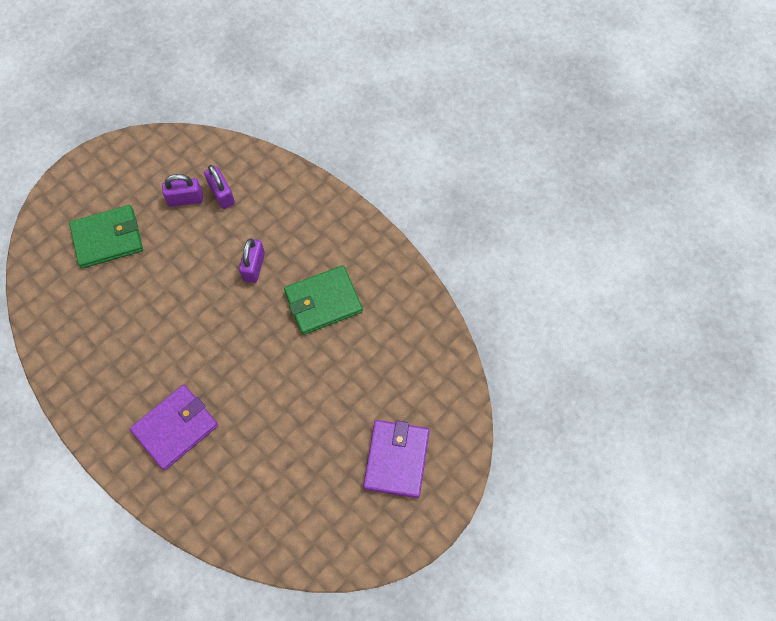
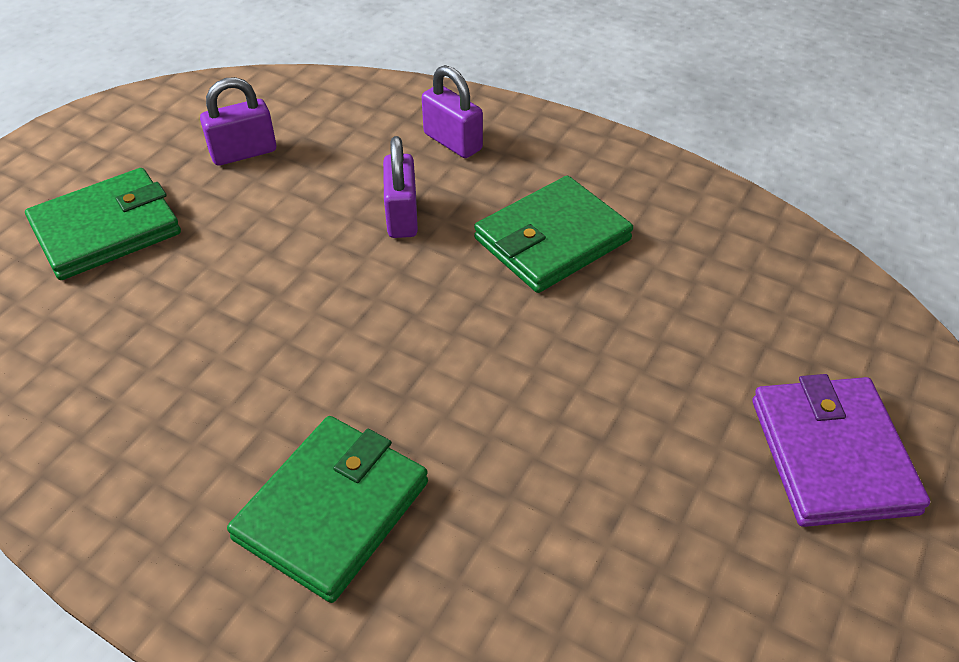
camera: 15 degrees left, 20 degrees down
purple wallet [130,385,218,470] -> green wallet [227,416,428,603]
purple padlock [204,165,235,209] -> purple padlock moved to [422,65,483,158]

